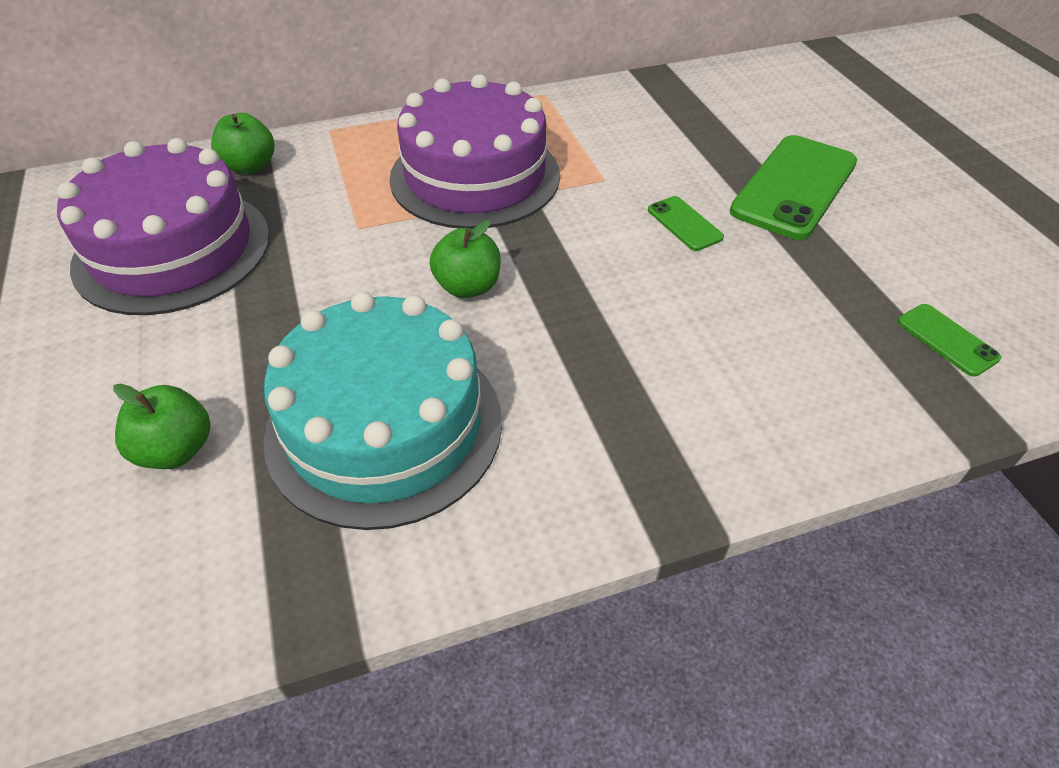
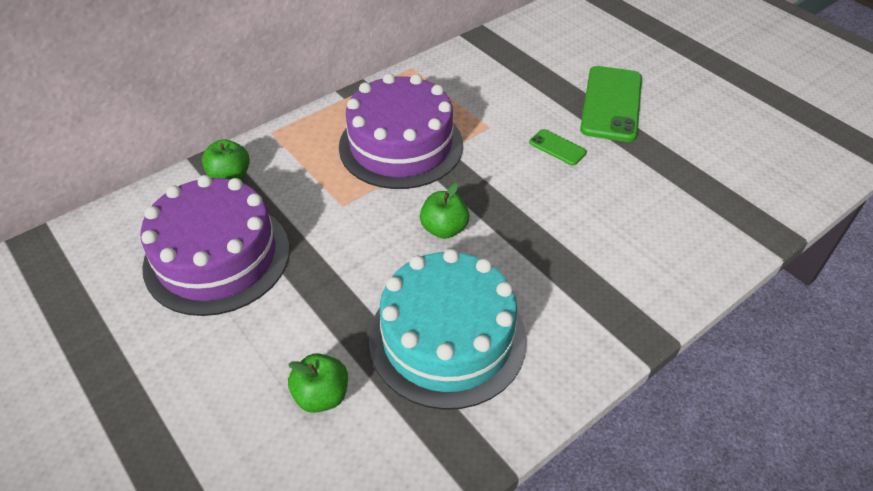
camera: 20 degrees left, 0 degrees up
green phone [898,304,1001,377] -> none

